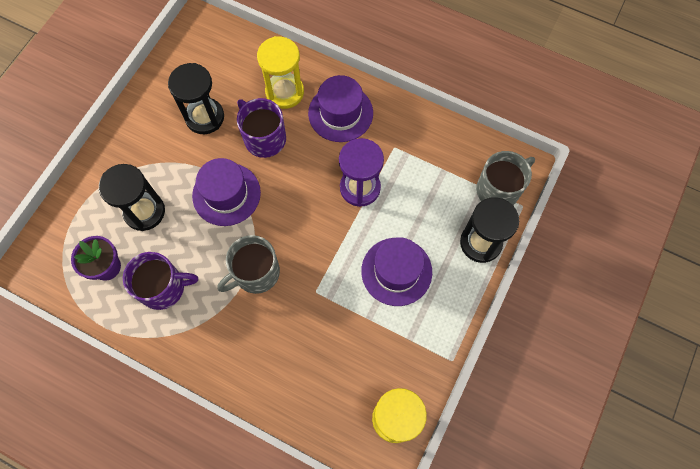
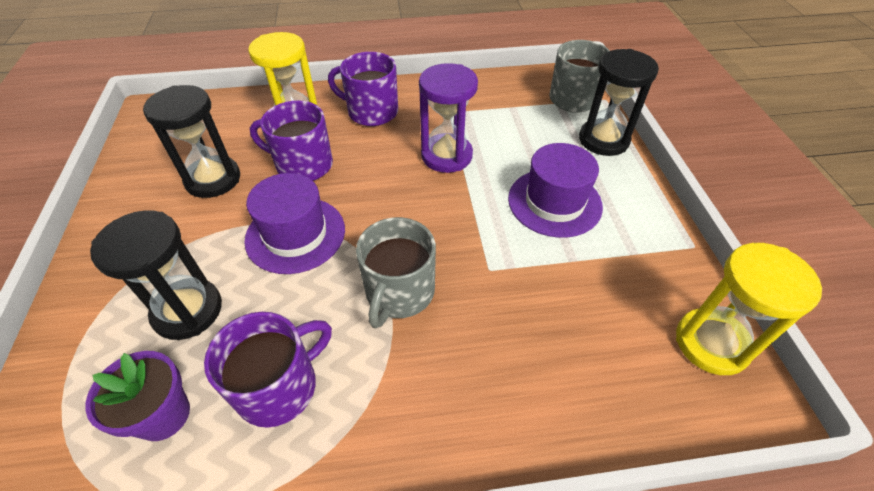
camera: 35 degrees left, 20 degrees down
purple hat [308,75,373,142] -> purple mug [328,52,398,126]

